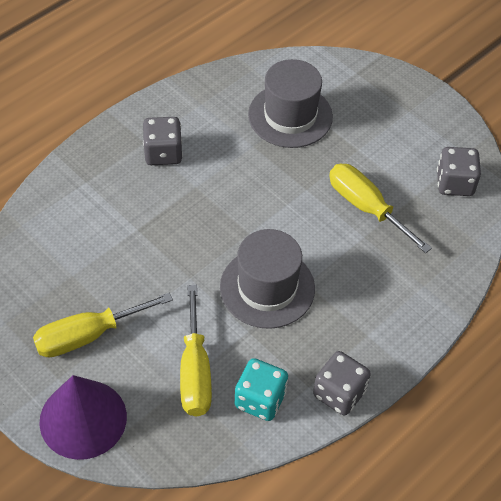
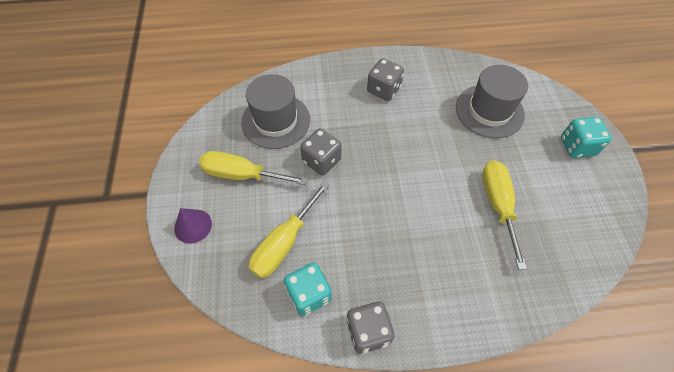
camera: 40 degrees right, 5 degrees up
purple cone [39,375,127,460] -> purple cone [174,208,212,244], size x0.56
grey hat [220,229,315,329] -> grey hat moved to [241,74,310,149]
grey dice [437,147,481,196] -> grey dice moved to [300,128,342,176]
none -> turquoise dice [561,117,612,158]

